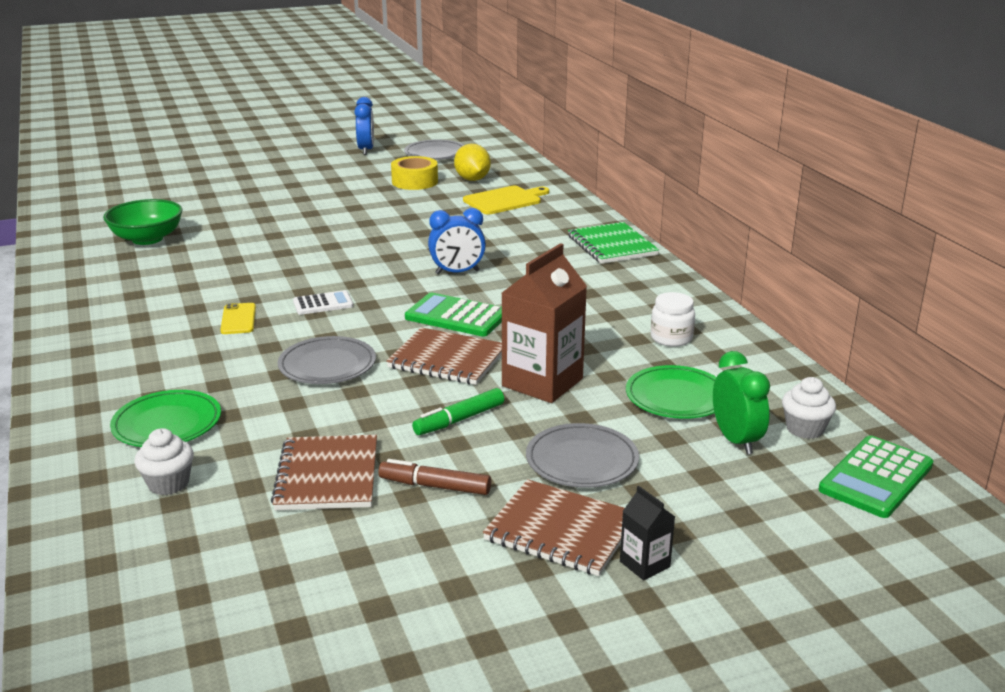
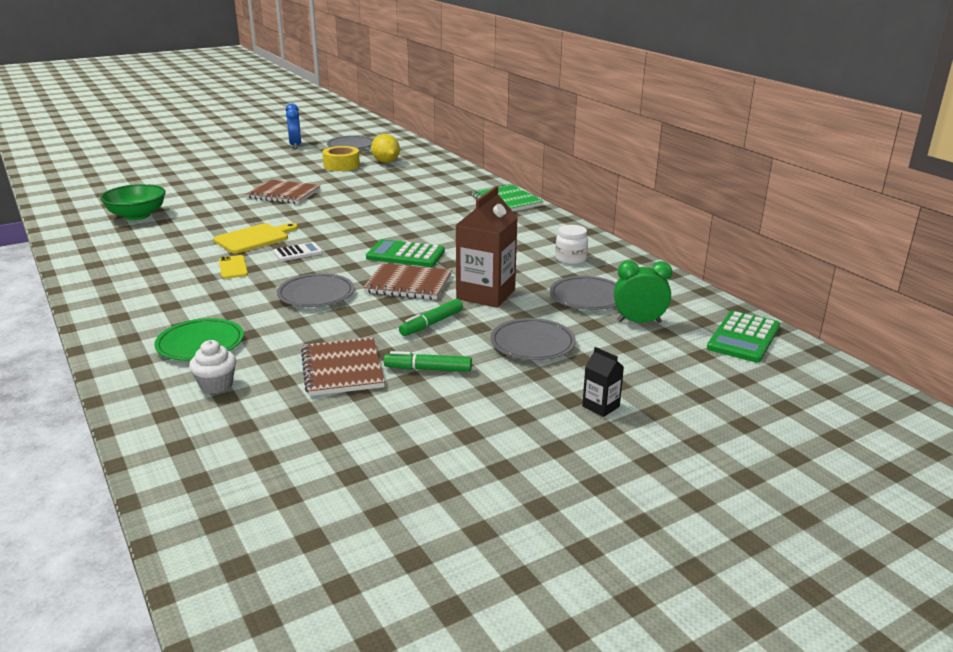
camera: 10 degrees left, 0 degrees up
brown marker [378,459,491,495] -> green marker [384,351,472,372]
blue clock [428,208,486,274] -> none
yellow cutting board [463,186,549,215] -> yellow cutting board moved to [213,223,298,253]
brown notebook [483,479,625,576] -> brown notebook moved to [246,179,321,204]
green plate [626,365,717,419] -> grey plate [550,276,616,310]
green clock [713,351,770,454] -> green clock turned 60 degrees counterclockwise [614,260,672,323]
white cupcake [782,377,836,439] -> none

